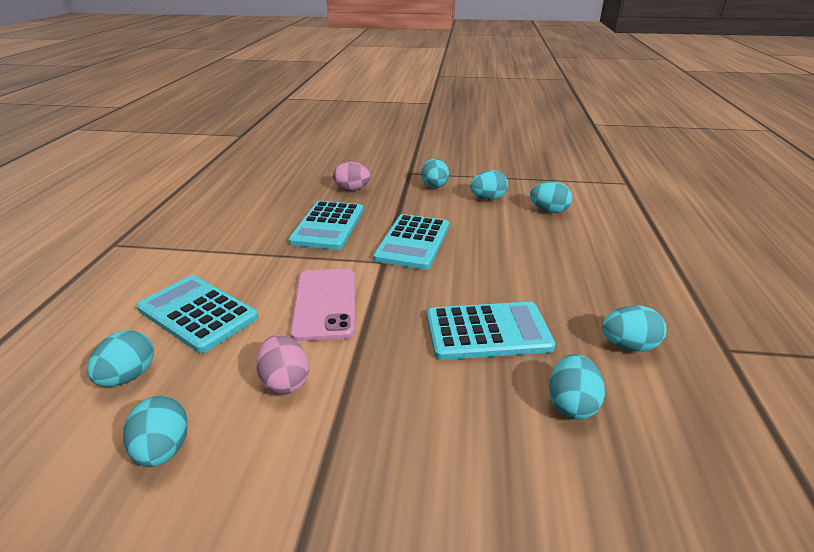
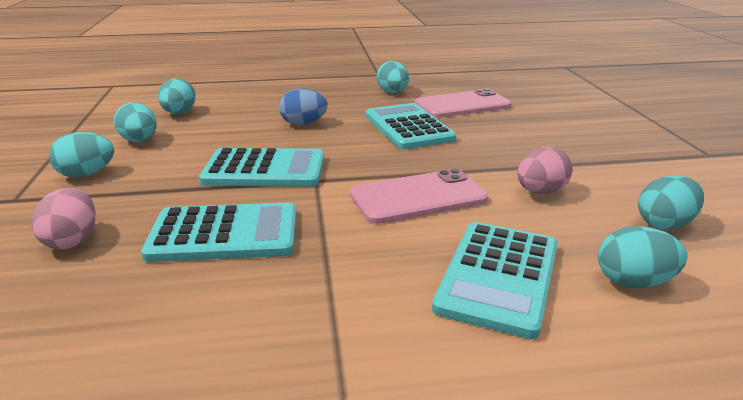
camera: 105 degrees left, 5 degrees down
turquoise egg [549,354,605,420] -> pink phone [415,88,511,118]
none -> blue egg [279,88,328,125]

